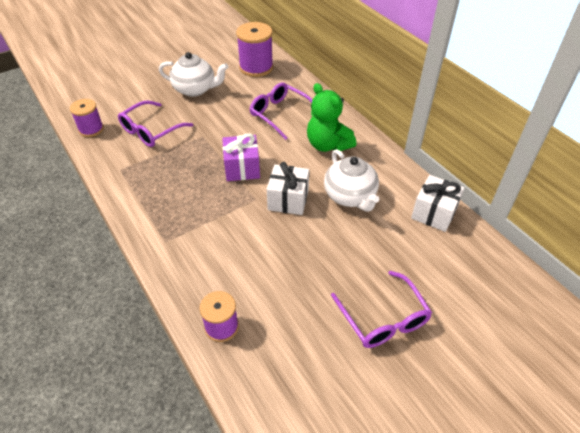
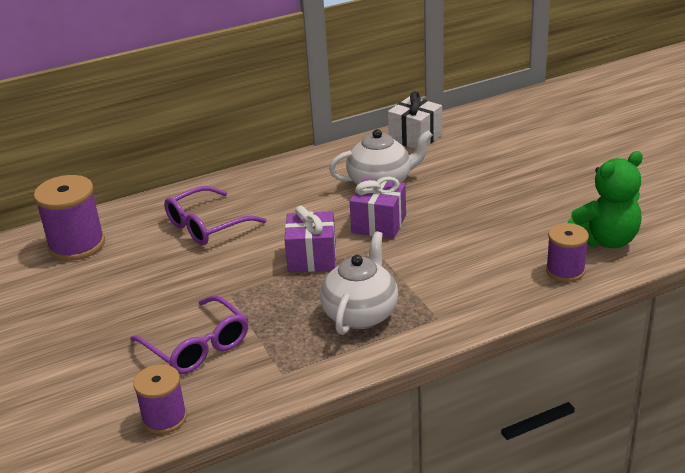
camera: 80 degrees left, 15 degrees down
white teapot [159,52,228,97] -> white teapot moved to [320,231,398,335]
white gift [267,162,309,215] -> purple gift [349,177,406,239]
green teddy bear [307,83,356,152] -> green teddy bear moved to [567,151,643,248]
purple glasses [331,271,432,348] -> none

